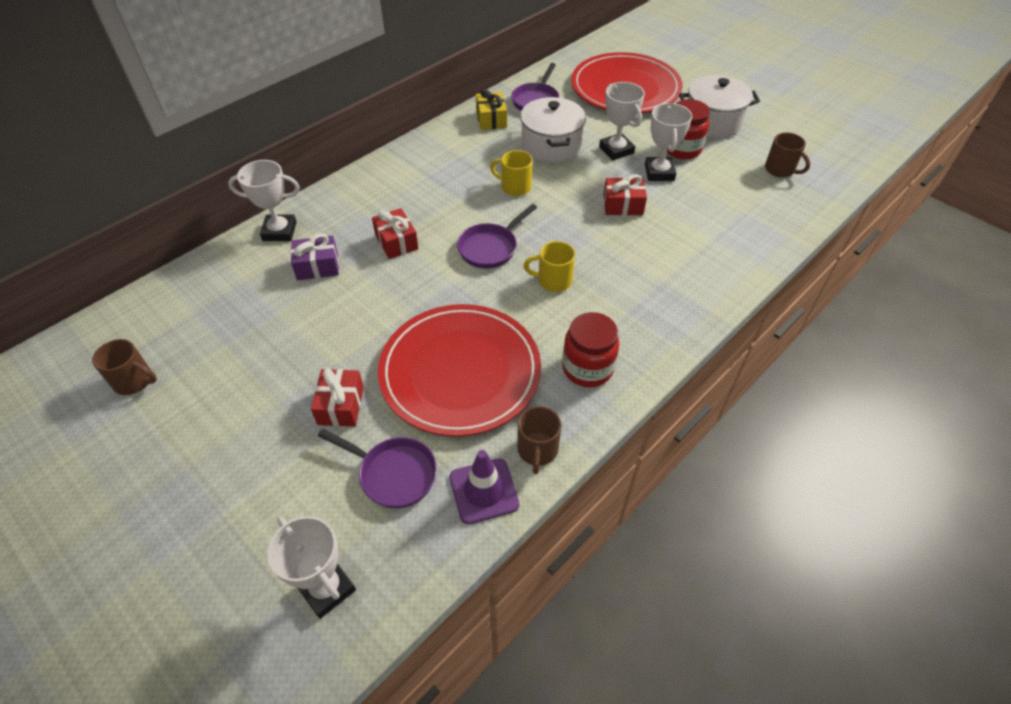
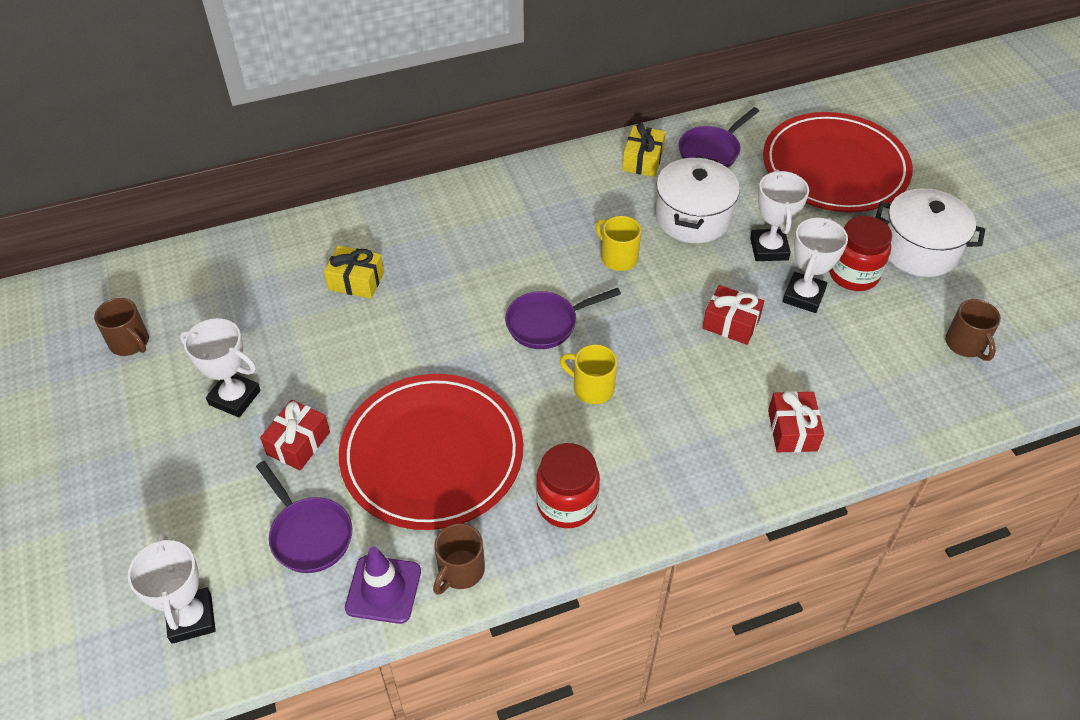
camera: 25 degrees right, 0 degrees up
white trophy [228,160,300,241] -> white trophy moved to [179,318,261,417]
purple gift [291,233,339,280] -> yellow gift [324,246,384,299]
red gift [372,208,419,259] -> red gift moved to [768,391,824,453]

